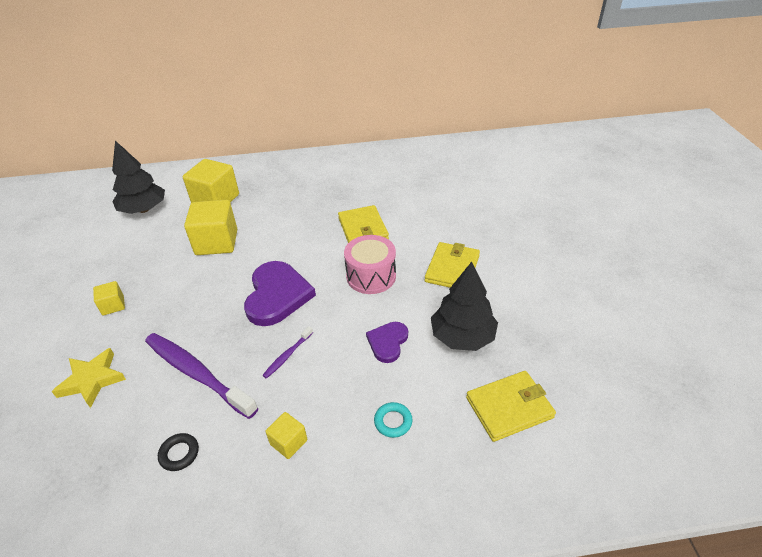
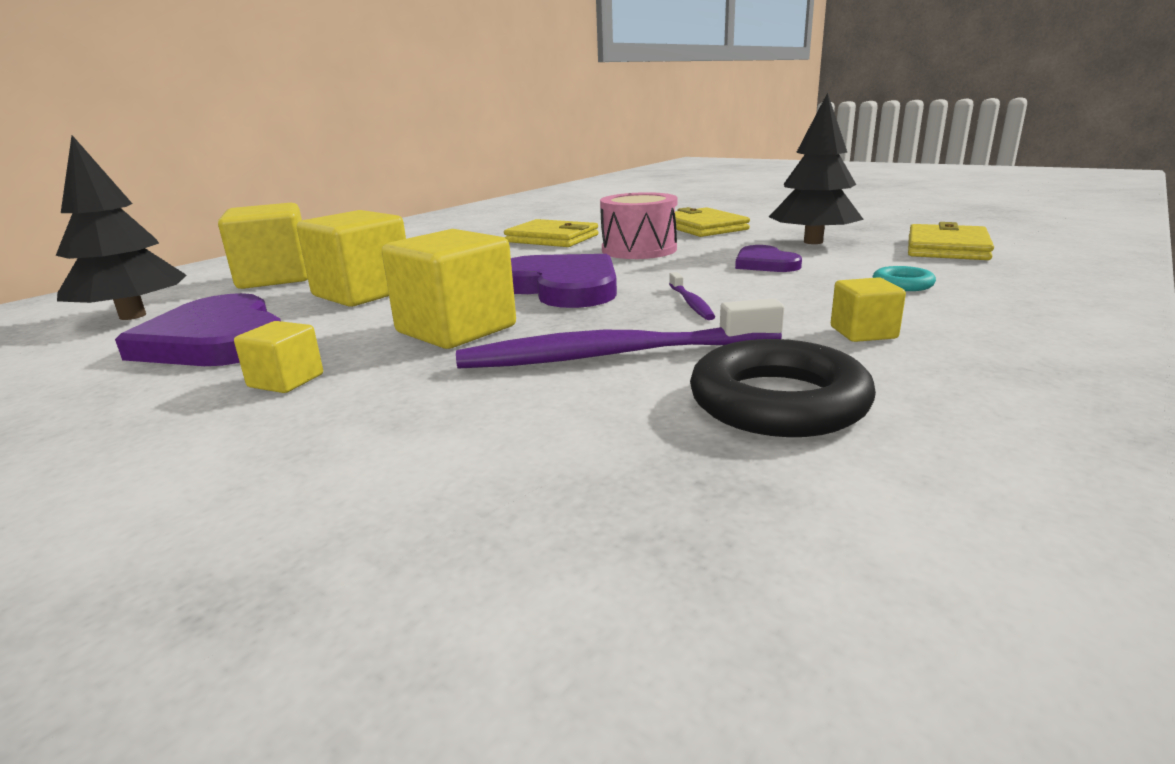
camera: 45 degrees left, 20 degrees down
yellow star [52,348,126,408] -> none
black ring [158,433,199,471] -> black ring [690,339,876,437], size x2.01
none -> purple heart [115,293,281,366]
none -> yellow cube [382,229,516,349]

